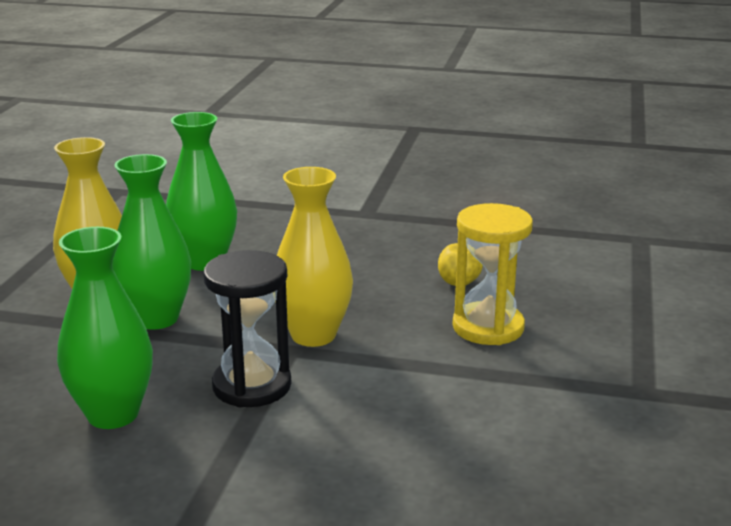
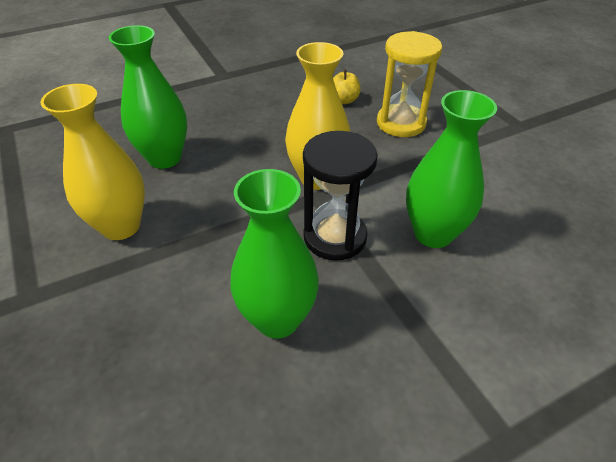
camera: 40 degrees left, 20 degrees up
green vase [112,154,191,330] -> green vase moved to [406,90,497,248]

